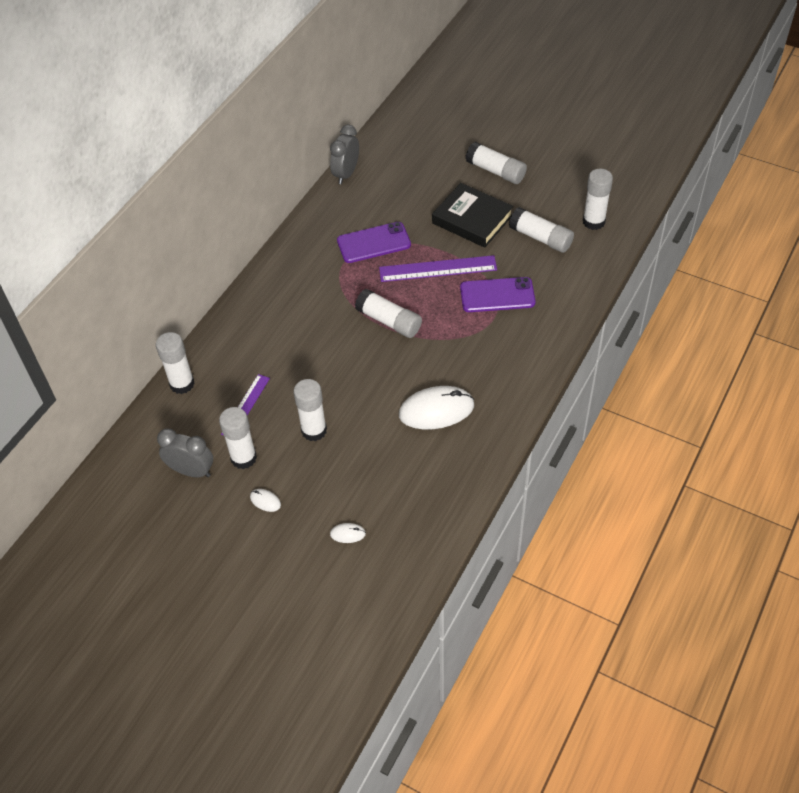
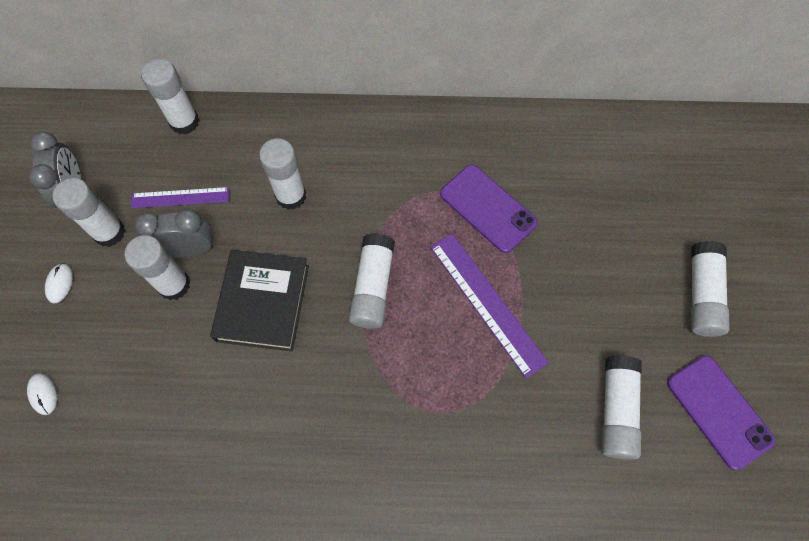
camera: 60 degrees right, 15 degrees up
grey clock [330,125,359,184] -> grey clock moved to [134,209,213,258]
white mouse [399,386,474,429] -> none
black book [432,183,513,248] -> black book moved to [210,250,309,351]
purple phone [460,277,536,312] -> purple phone moved to [667,355,775,470]
white glue stick [583,169,613,230] -> white glue stick moved to [259,139,306,210]

